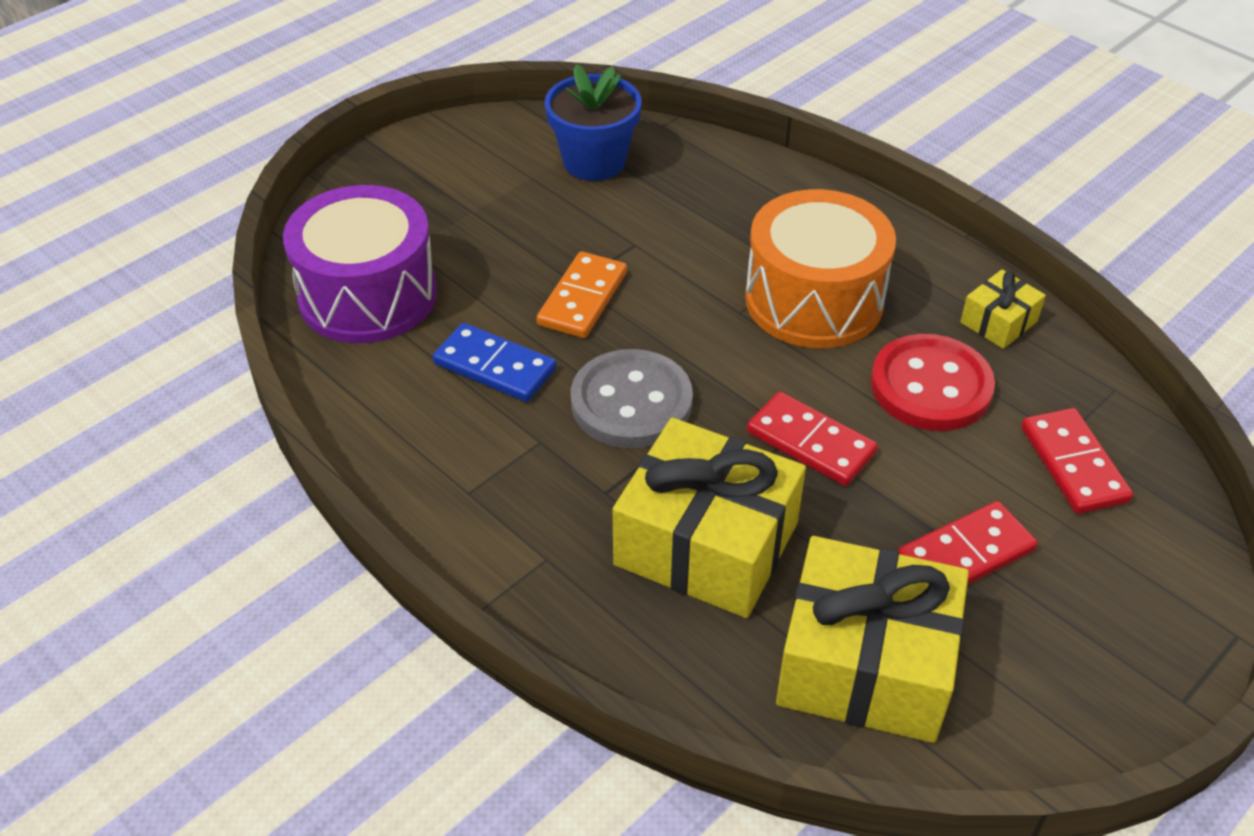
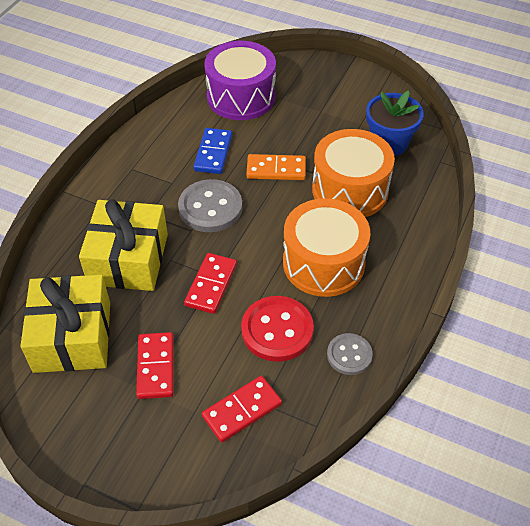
camera: 70 degrees right, 5 degrees up
red domino [898,501,1038,585] -> red domino turned 45 degrees clockwise [136,332,174,399]
yellow gift [960,270,1046,349] -> grey button [327,333,373,375]
none -> orange drum [312,129,395,217]

